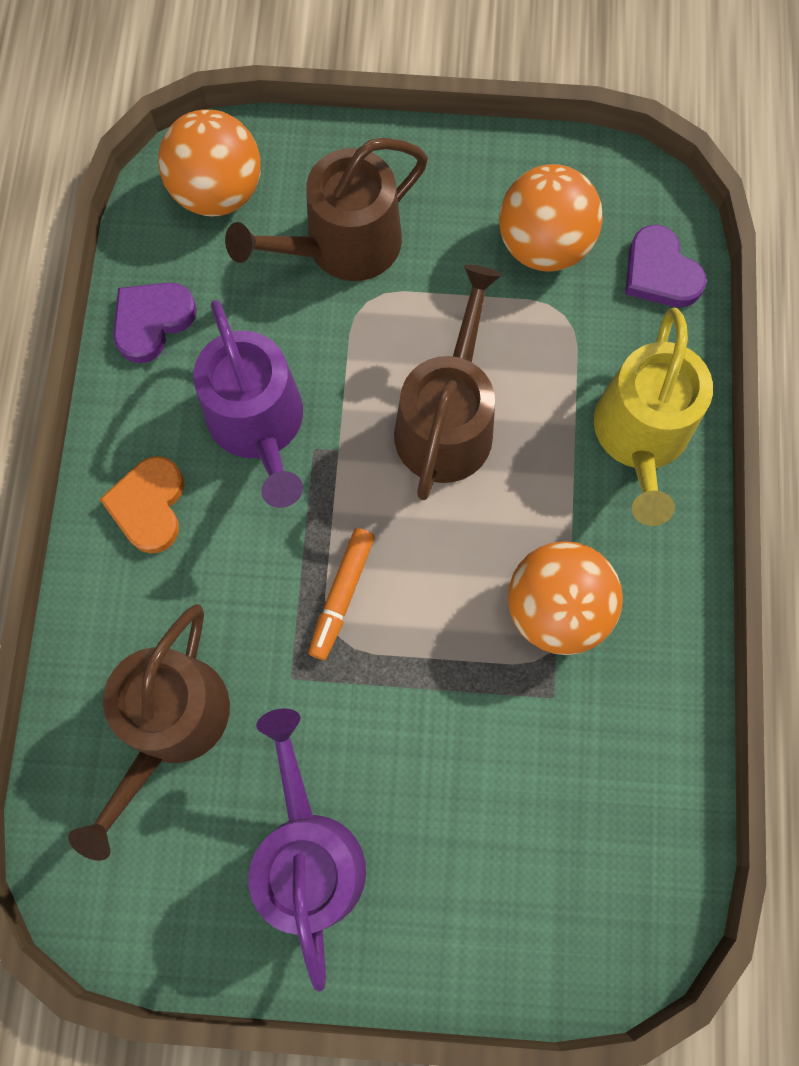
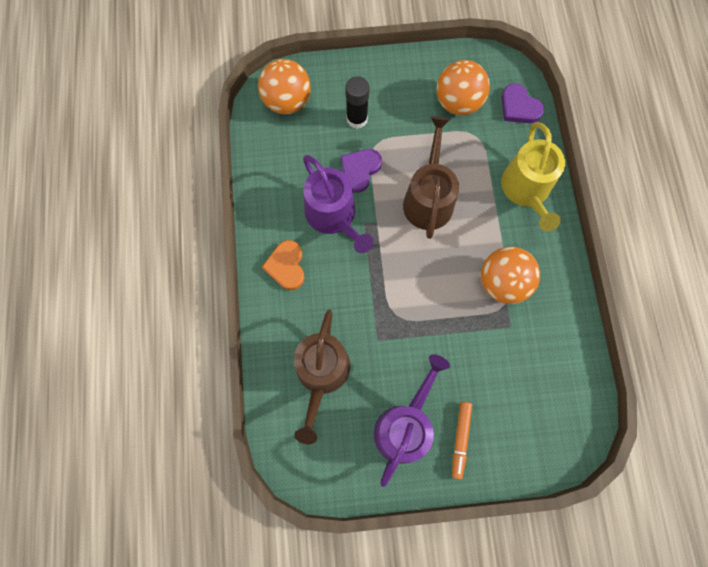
camera: 10 degrees left, 0 degrees up
purple heart [113,283,197,363] -> purple heart moved to [341,149,382,193]
brown watering can [225,138,428,281] -> black glue stick [345,76,370,129]
purple watering can [248,708,366,992] -> purple watering can turned 45 degrees clockwise [374,354,450,487]
orange marker [308,528,375,660] -> orange marker moved to [452,402,472,479]

